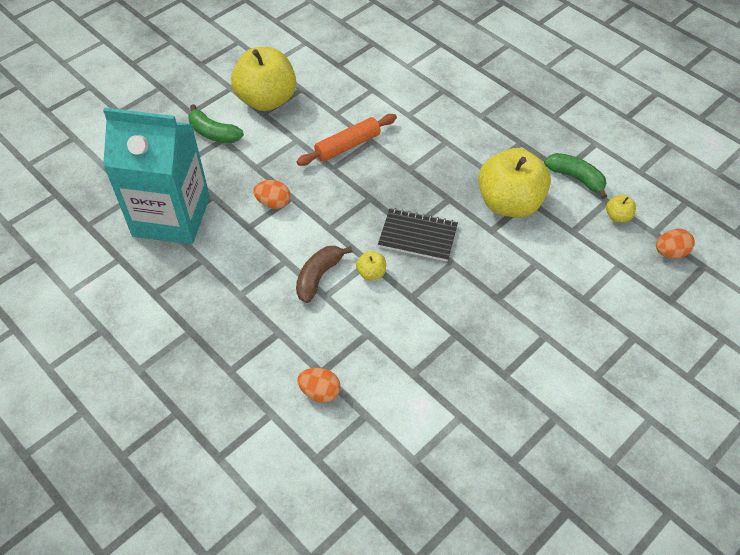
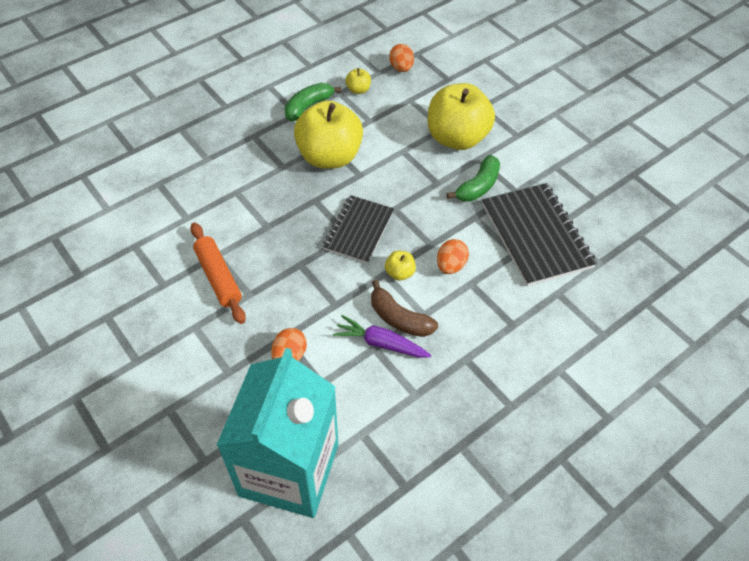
camera: 85 degrees left, 0 degrees up
green banana [188,104,244,143] -> green banana moved to [446,155,500,202]
yellow apple [231,47,296,111] -> yellow apple moved to [428,83,495,150]
orange egg [297,368,341,403] -> orange egg moved to [437,239,469,274]
none -> purple carrot [333,315,431,358]
none -> black notebook [482,183,597,286]

